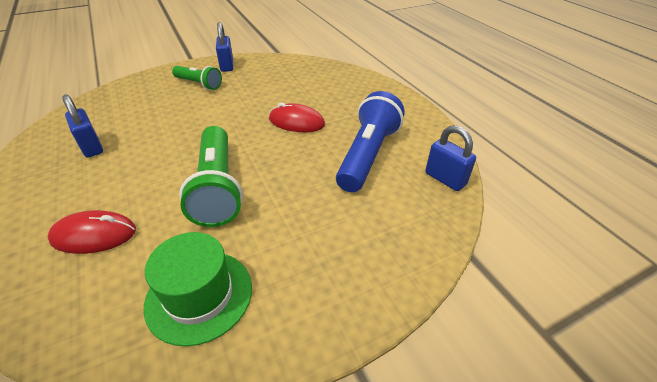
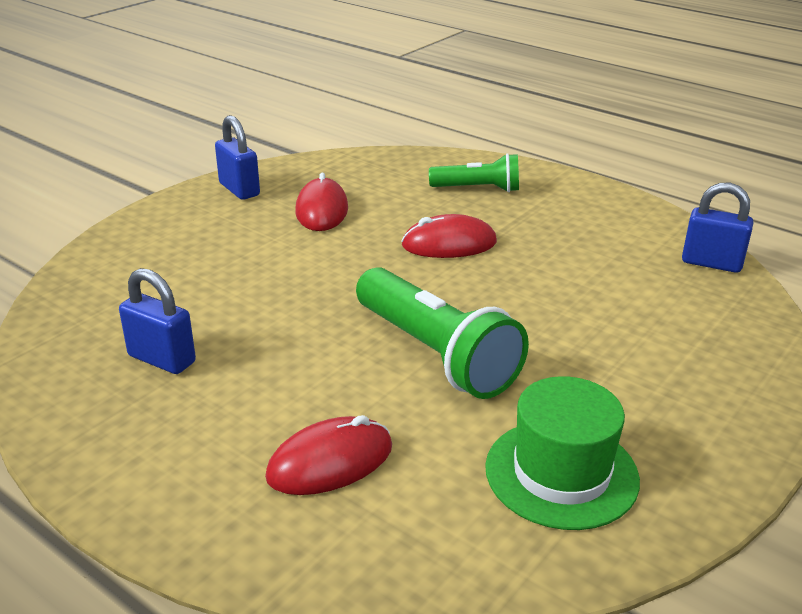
camera: 25 degrees left, 10 degrees down
green flashlight [172,66,222,90] -> green flashlight moved to [429,153,519,192]
blue flashlight [336,91,404,192] -> none
none -> red mouse [295,172,348,231]

